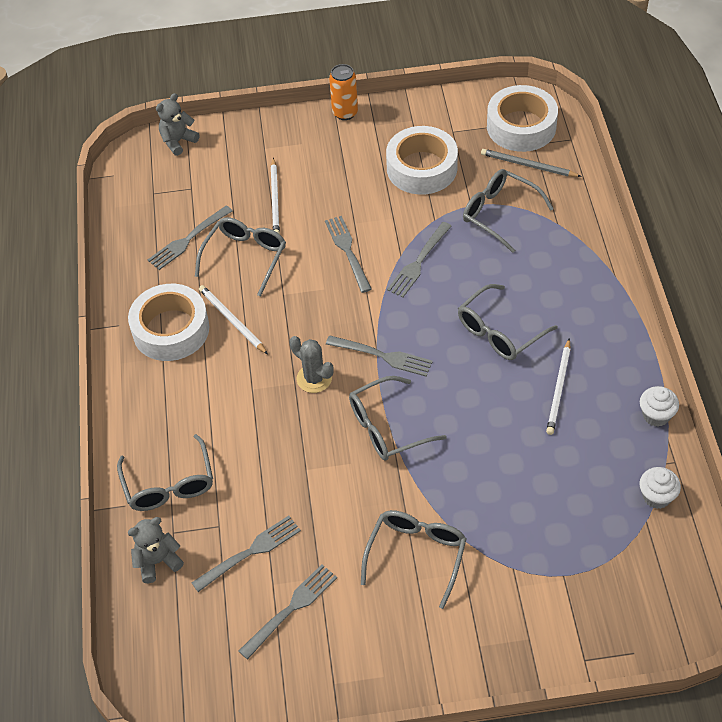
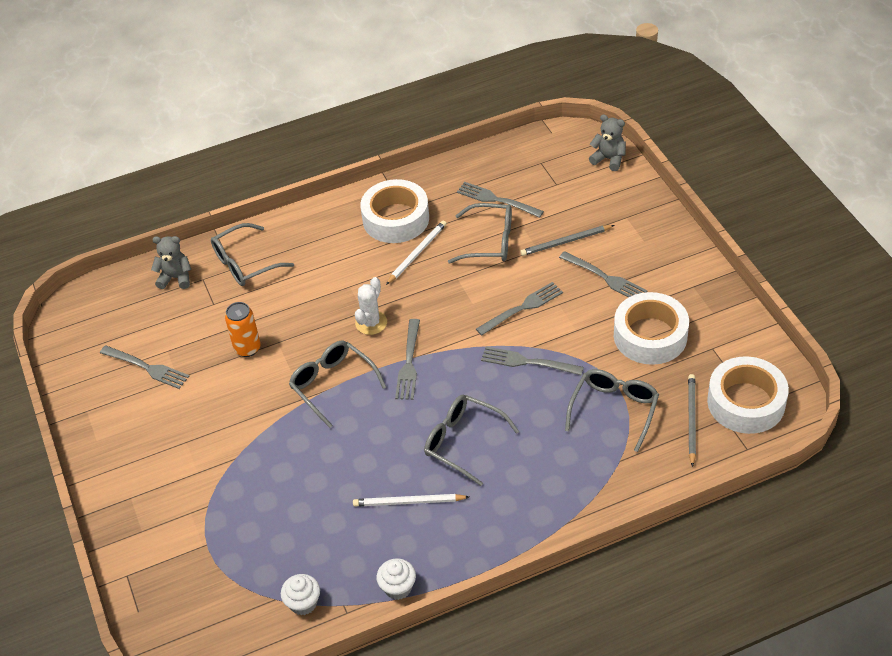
camera: 75 degrees right, 5 degrees down
grey teddy bear [128,517,184,583] -> grey teddy bear turned 45 degrees counterclockwise [151,236,191,289]
grey fork [191,516,301,592] -> grey fork moved to [559,251,647,298]
white pencil [271,158,280,234] -> grey pencil [520,225,614,256]
grey cactus [289,336,334,393] -> white cactus [355,277,387,335]
orange can [329,64,358,120] -> orange can moved to [225,302,261,357]
grey glasses [361,510,467,609] -> none

